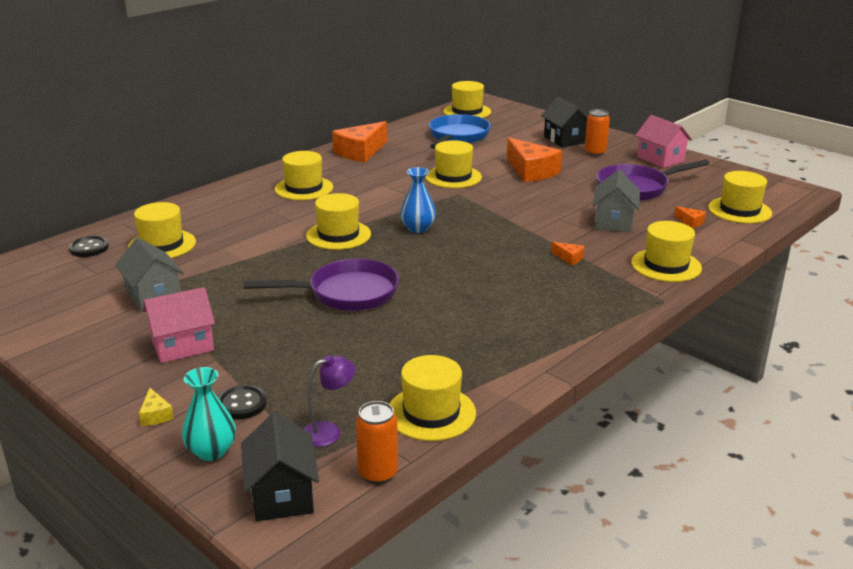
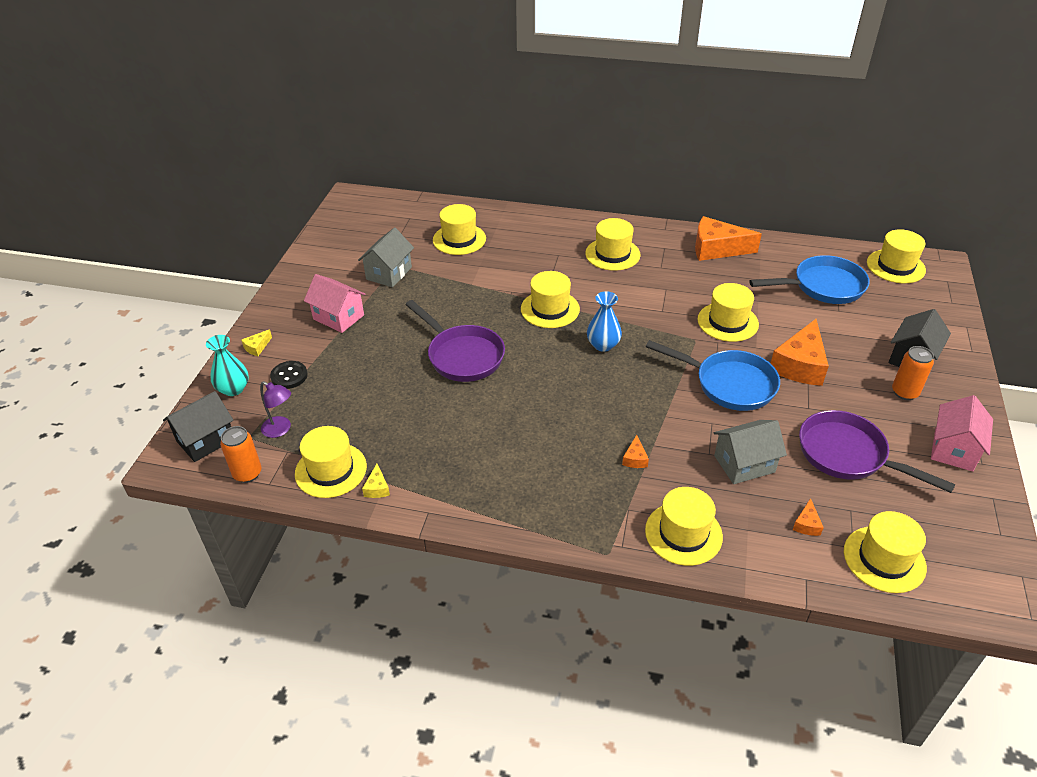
camera: 60 degrees right, 15 degrees up
black button [69,236,109,257] -> none
none -> yellow cheese [362,464,390,498]
none -> blue pan [646,340,780,411]

